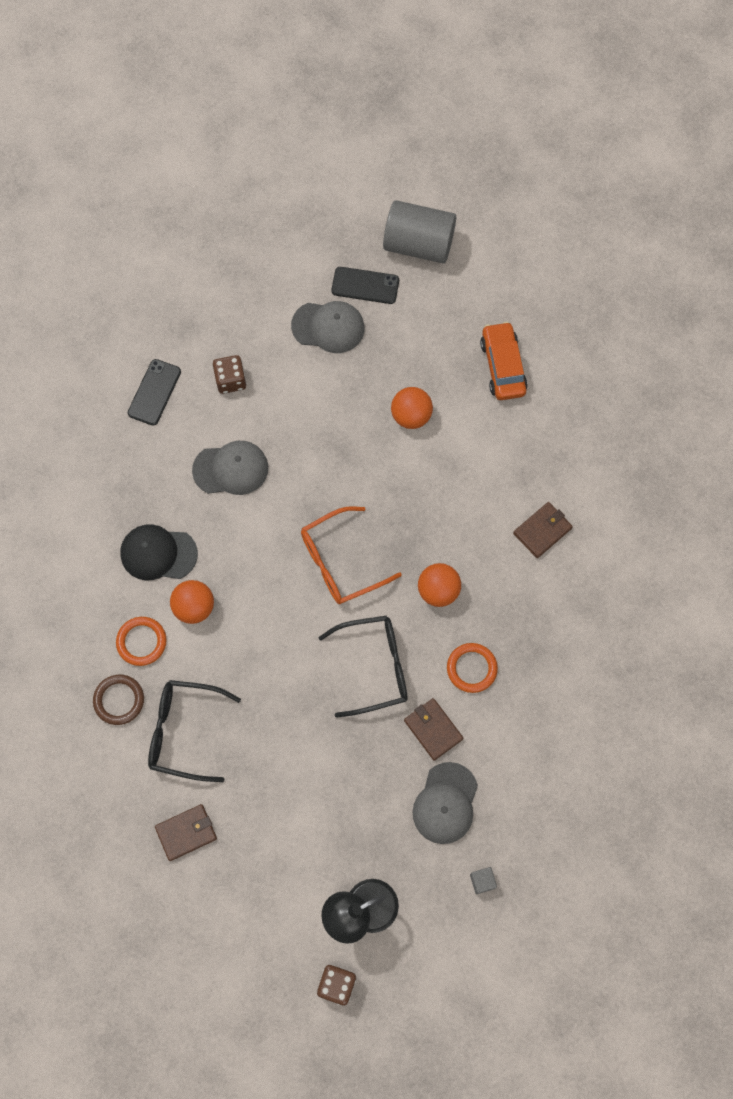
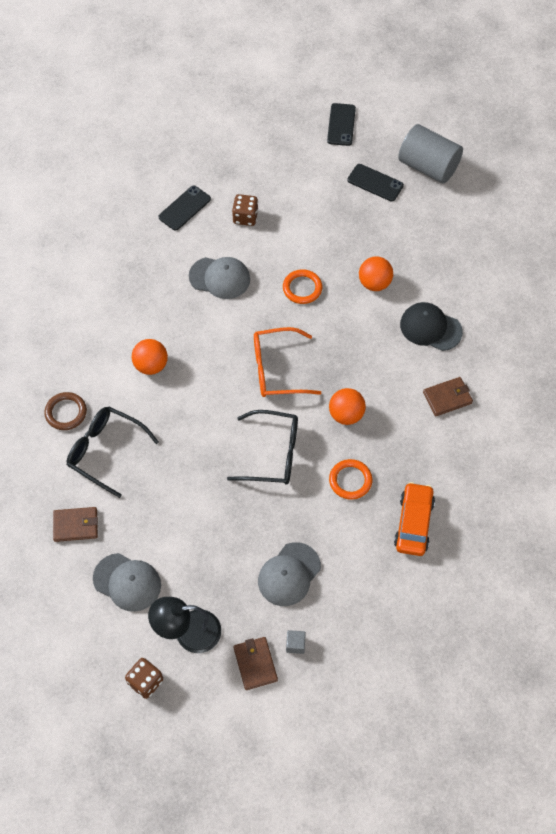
camera: 20 degrees right, 10 degrees down
orange ring [116,617,167,666] -> orange ring moved to [283,269,322,304]
black cap [120,524,198,580] -> black cap moved to [400,302,463,351]
grey cap [291,301,365,353] -> grey cap moved to [93,553,161,612]
brown wallet [404,698,463,761] -> brown wallet moved to [233,637,278,690]
orange car [480,321,528,400] -> orange car moved to [394,482,435,556]
none -> black phone [327,103,356,146]

